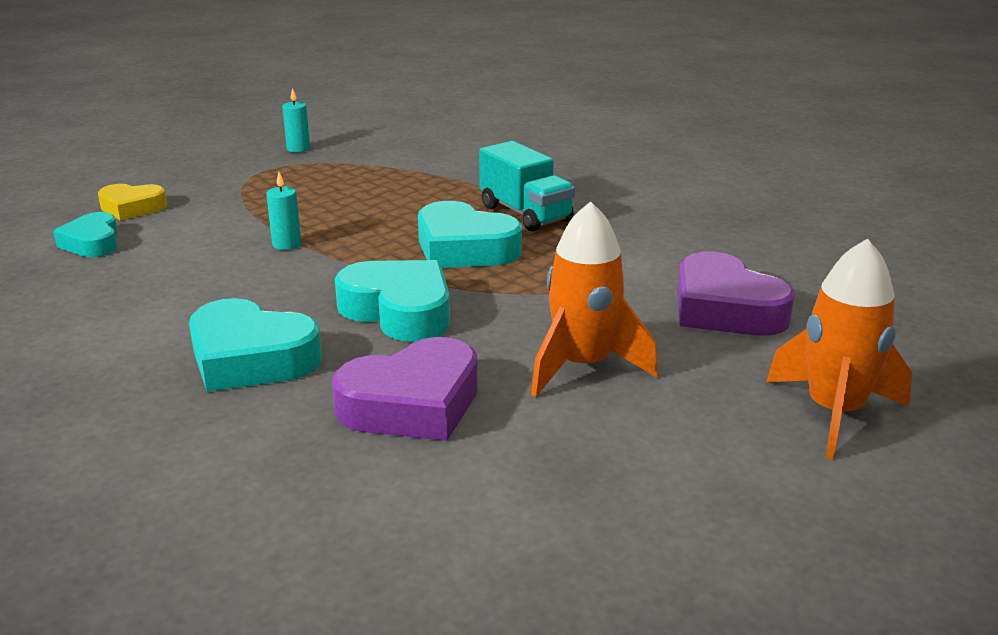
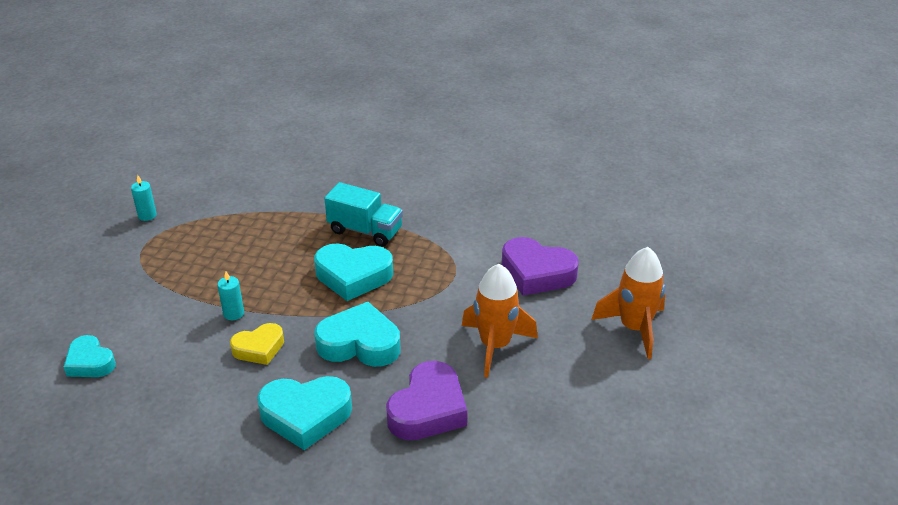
camera: 30 degrees left, 10 degrees up
yellow heart [98,184,167,221] -> yellow heart moved to [230,323,284,365]

